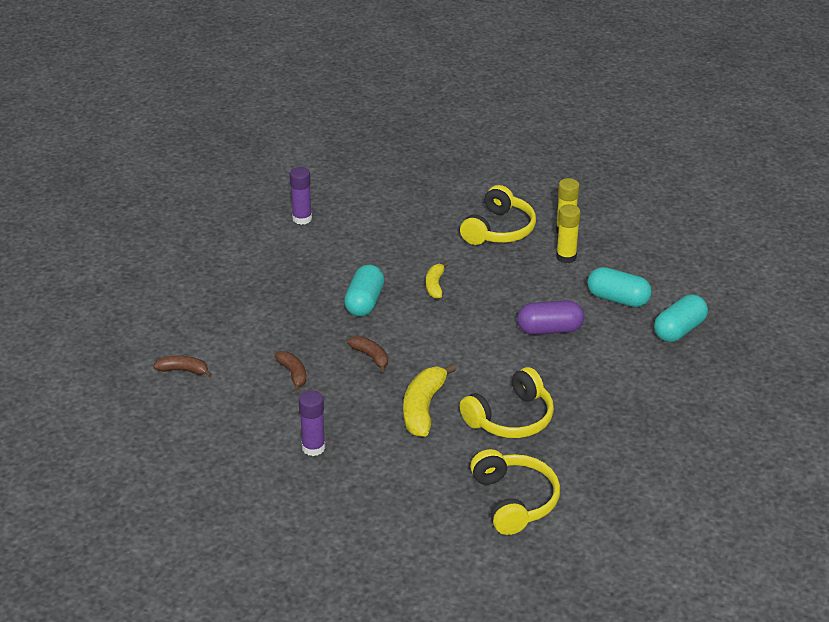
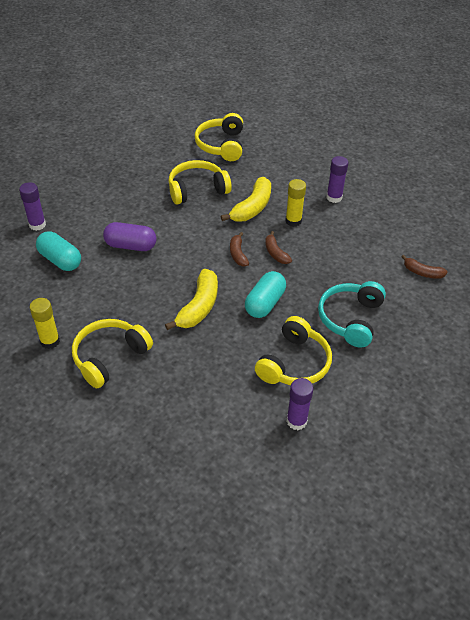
camera: 165 degrees left, 10 degrees up
brown banana [274,351,306,392] -> brown banana moved to [230,232,249,266]
yellow banana [426,262,449,299] -> yellow banana [165,269,218,330], size x1.73
yellow glue stick [556,204,581,263] -> yellow glue stick moved to [285,179,306,227]
turquoise capsule [654,294,708,342] -> purple glue stick [19,182,46,231]
none -> yellow headphones [255,316,332,385]
none -> turquoise headphones [318,281,386,347]

